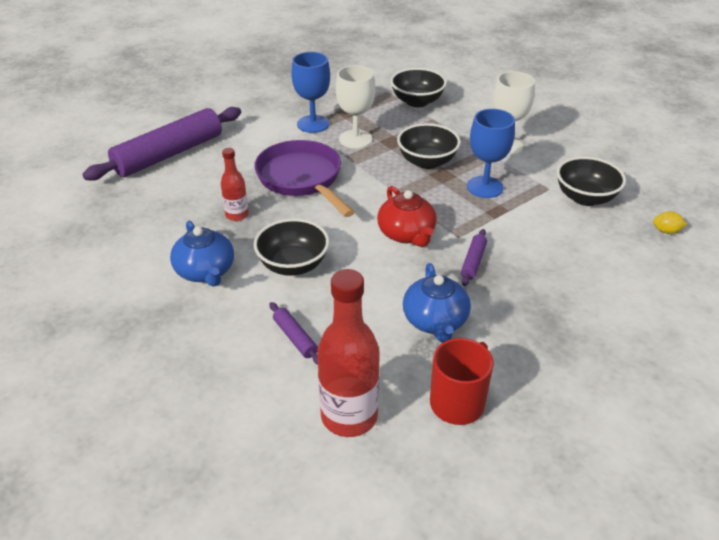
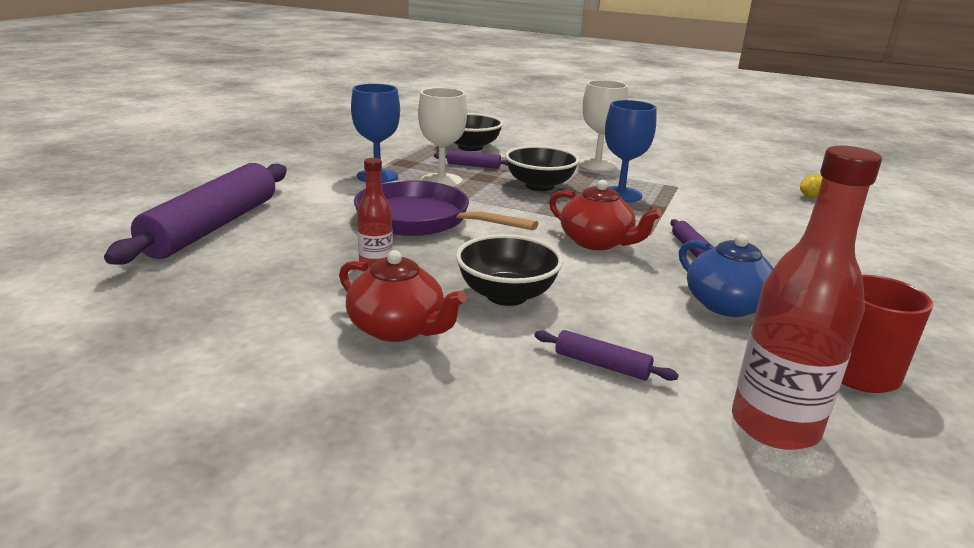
camera: 30 degrees left, 15 degrees down
blue teapot [170,221,234,287] -> red teapot [339,250,467,342]
black bowl [557,157,626,206] -> none
none -> purple rolling pin [434,150,508,169]

